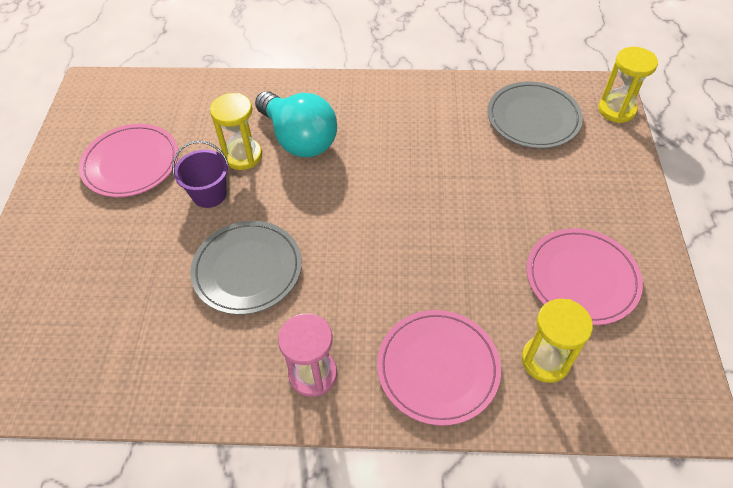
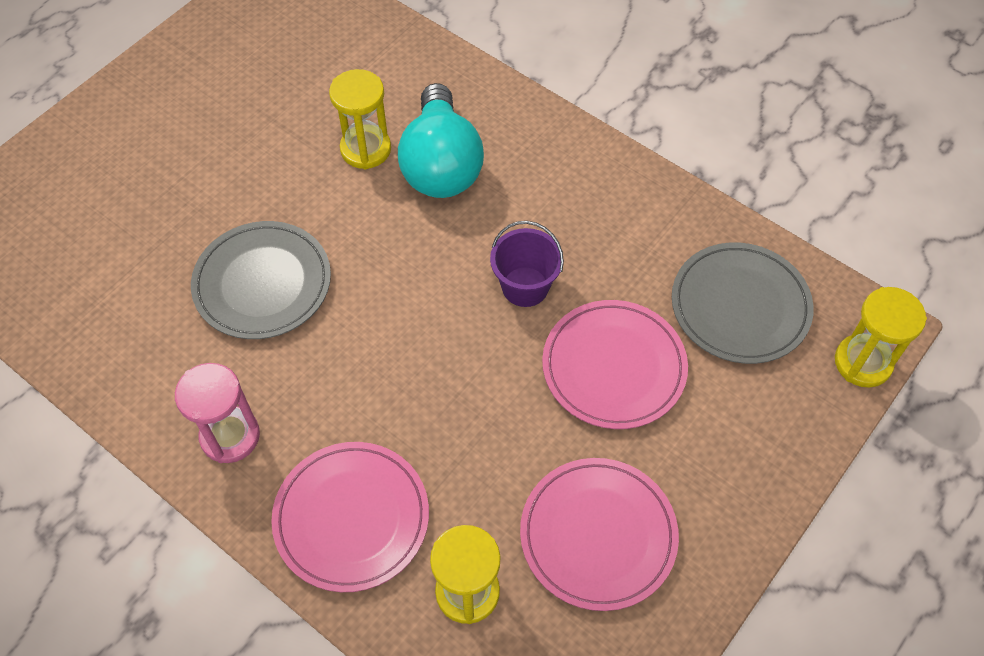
camera: 35 degrees right, 5 degrees up
pink plate [79,124,179,197] -> pink plate moved to [542,300,688,429]
purple bucket [172,141,229,208] -> purple bucket moved to [490,221,564,307]

